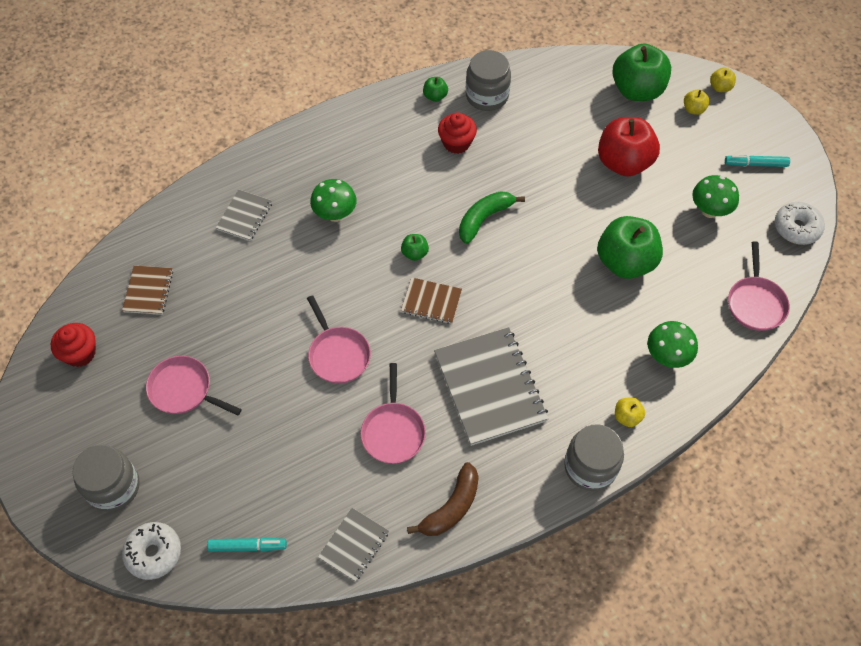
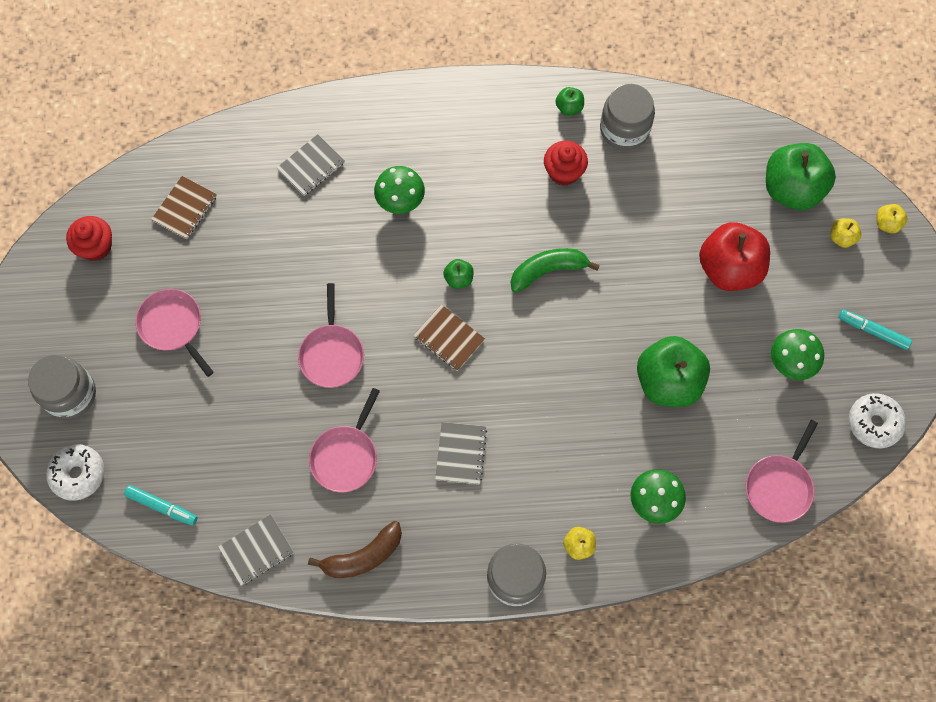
camera: 25 degrees right, 10 degrees up
grey notebook [434,327,549,446] -> grey notebook [435,422,487,484], size x0.52

